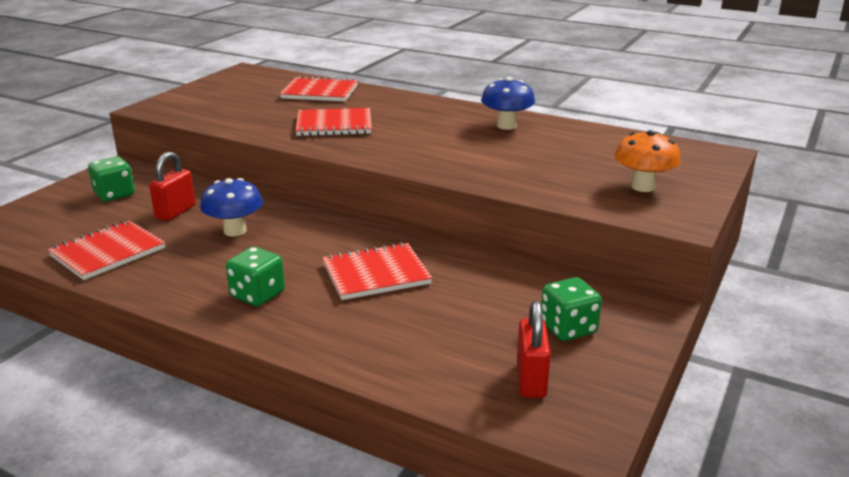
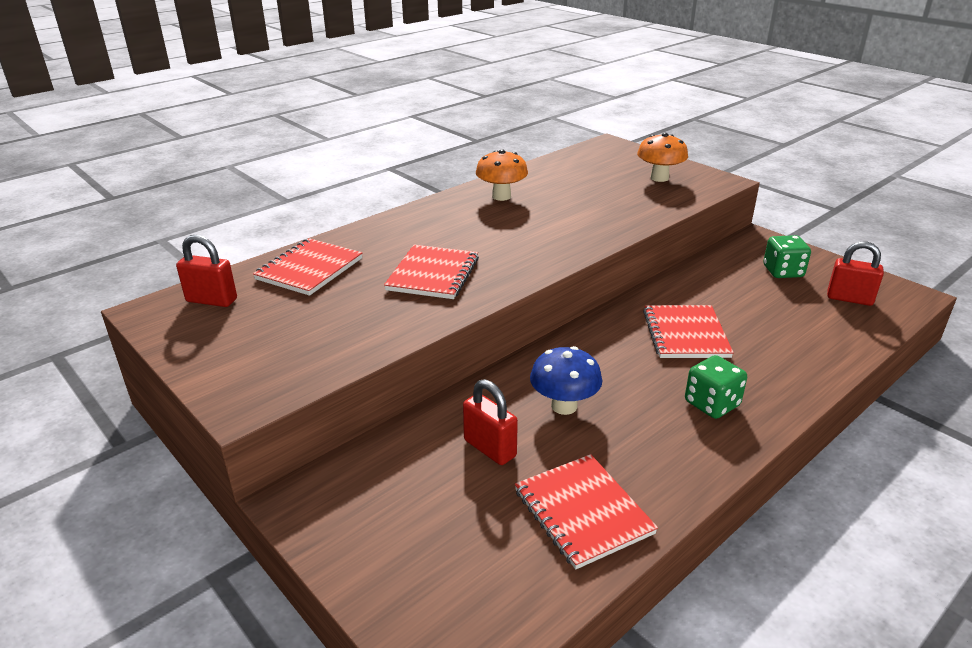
camera: 70 degrees left, 5 degrees up
green dice [88,156,135,201] -> none
blue mushroom [481,77,535,130] -> orange mushroom [476,149,528,201]
none -> red padlock [176,235,237,307]

